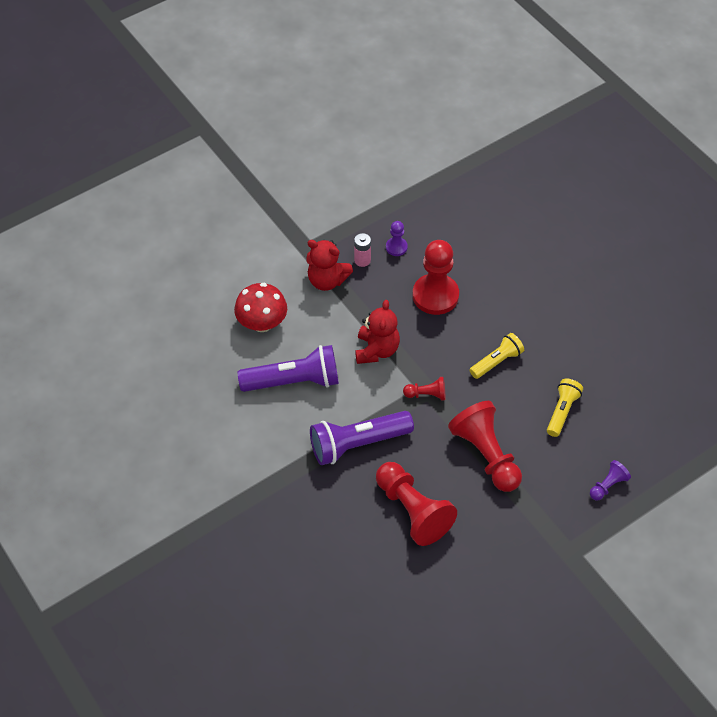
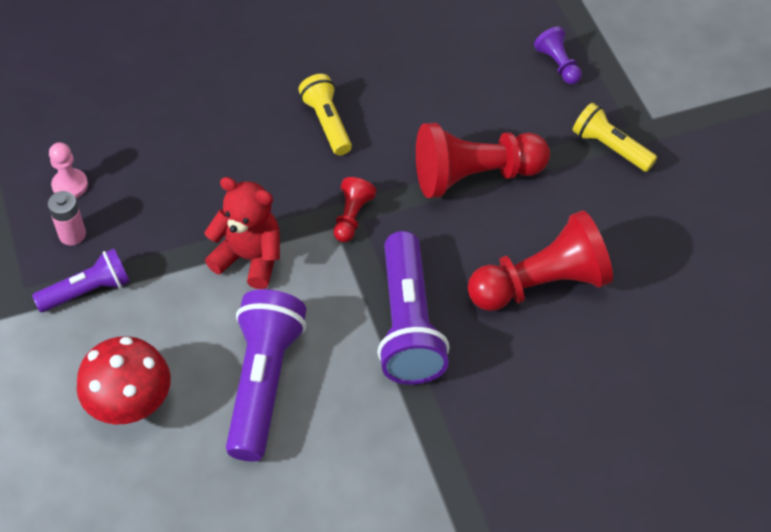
camera: 75 degrees left, 0 degrees up
red teddy bear [306,240,353,291] -> purple flashlight [32,248,130,312]
purple pawn [386,221,408,256] -> pink pawn [49,142,88,198]
red pawn [413,240,459,315] -> none
yellow flashlight [547,379,583,437] -> yellow flashlight moved to [573,103,657,172]

